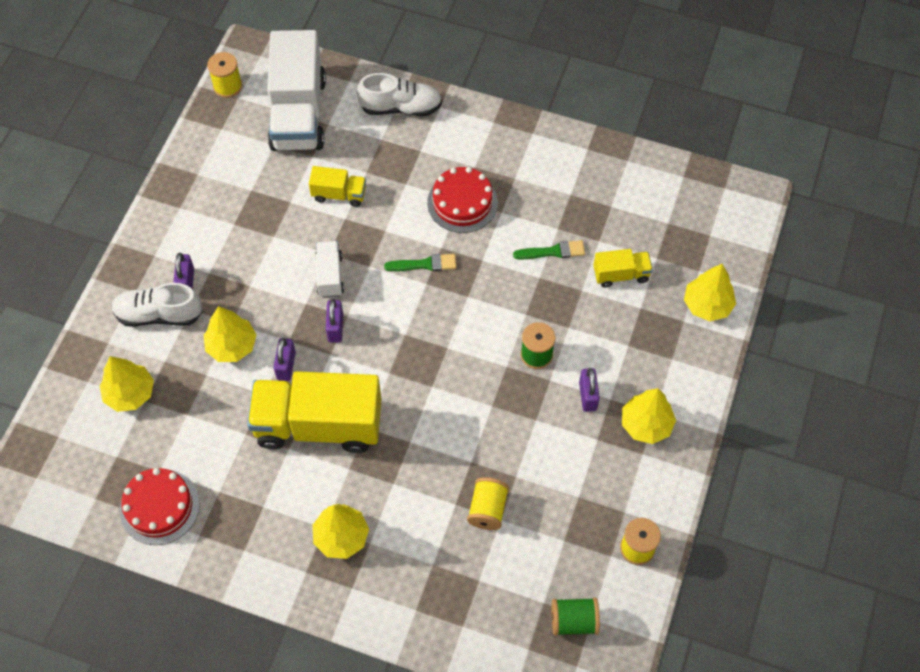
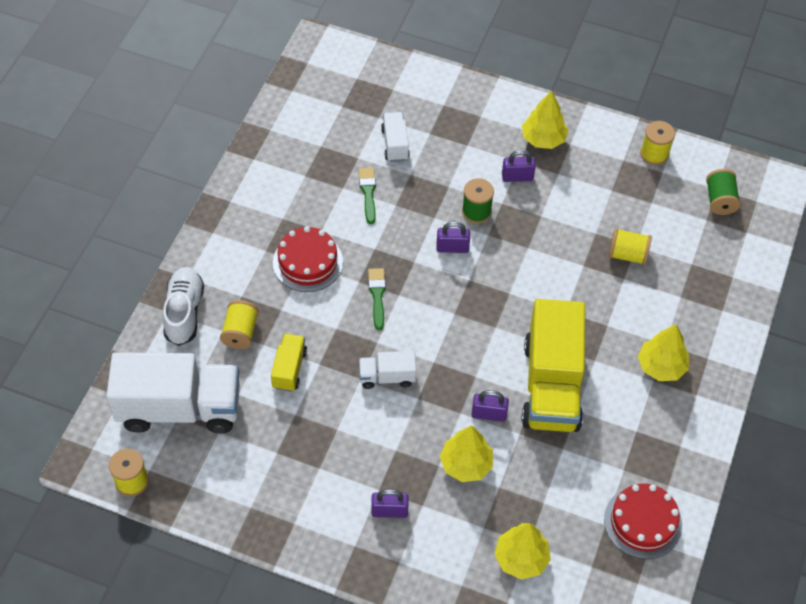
camera: 90 degrees left, 5 degrees down
white shoe [111,283,203,327] -> none
purple padlock [326,299,343,342] -> purple padlock moved to [436,221,470,253]
yellow truck [593,249,653,288] -> white truck [381,112,410,162]
yellow tree [684,264,736,321] -> none
none -> yellow spool [220,300,259,349]

